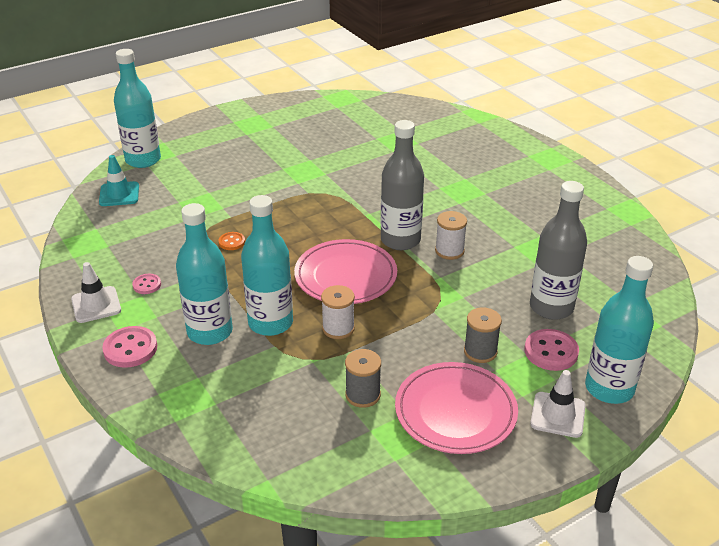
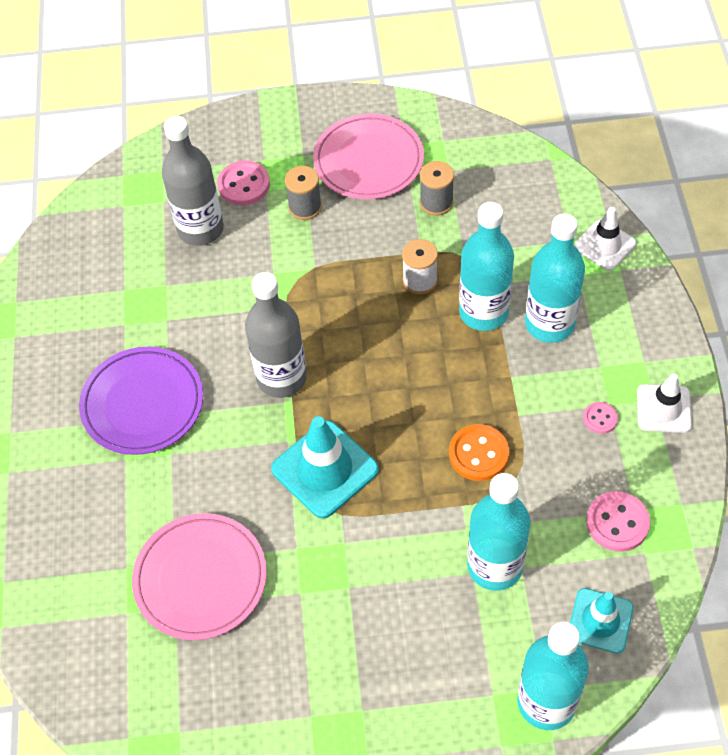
camera: 150 degrees left, 20 degrees up
pink button [102,326,157,368] -> pink button moved to [586,491,650,552]
orange button [219,232,245,250] -> orange button [449,424,509,481], size x1.74
pink plate [294,239,397,304] -> pink plate moved to [132,513,267,640]
white spool [435,211,467,260] -> none
white traffic cone [530,370,586,438] -> white traffic cone moved to [574,207,637,271]
turquoise bottle [585,256,654,404] -> turquoise bottle moved to [467,473,530,591]
none -> purple plate [79,347,203,455]
none -> turquoise traffic cone [271,416,379,519]

